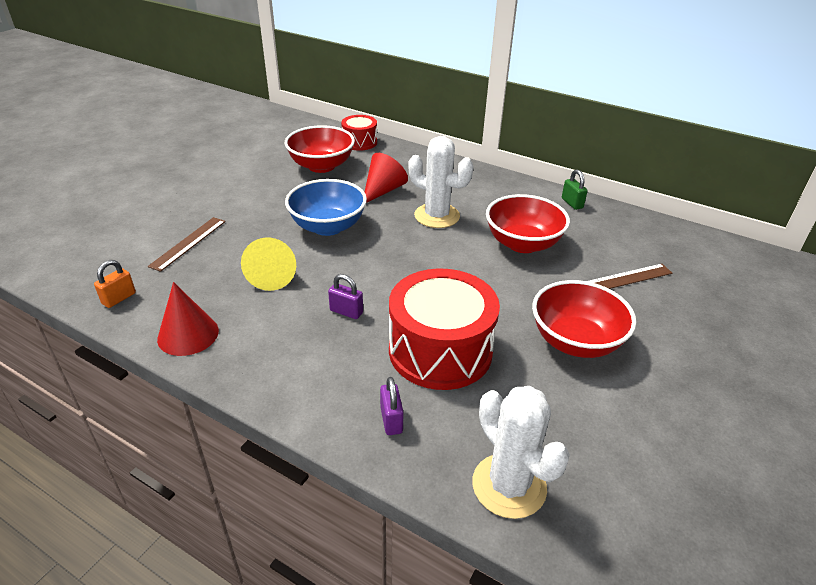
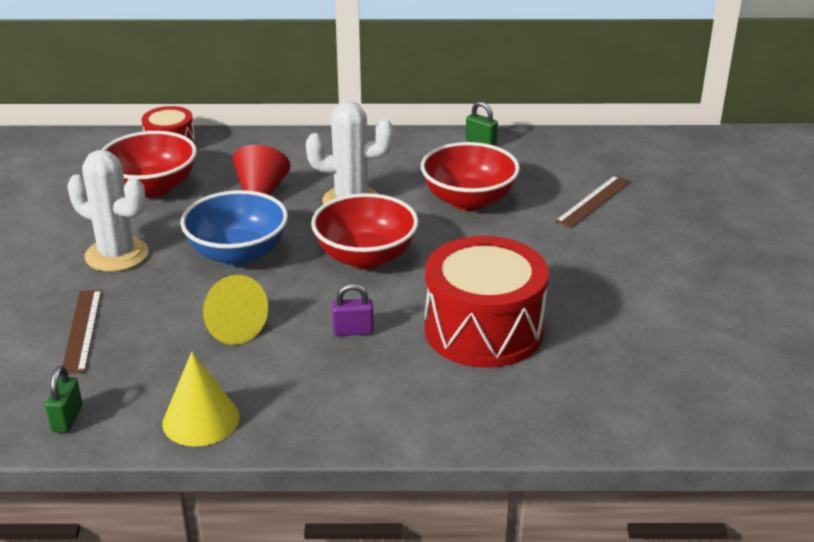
camera: 30 degrees left, 5 degrees down
orange padlock [94,260,136,308] -> green padlock [45,366,82,433]
red cone [157,282,219,356] -> yellow cone [162,352,239,447]
purple padlock [380,377,404,435] -> none
white cactus [472,386,570,519] -> white cactus moved to [67,150,149,272]
red bowl [532,280,636,358] -> red bowl moved to [311,193,419,269]

